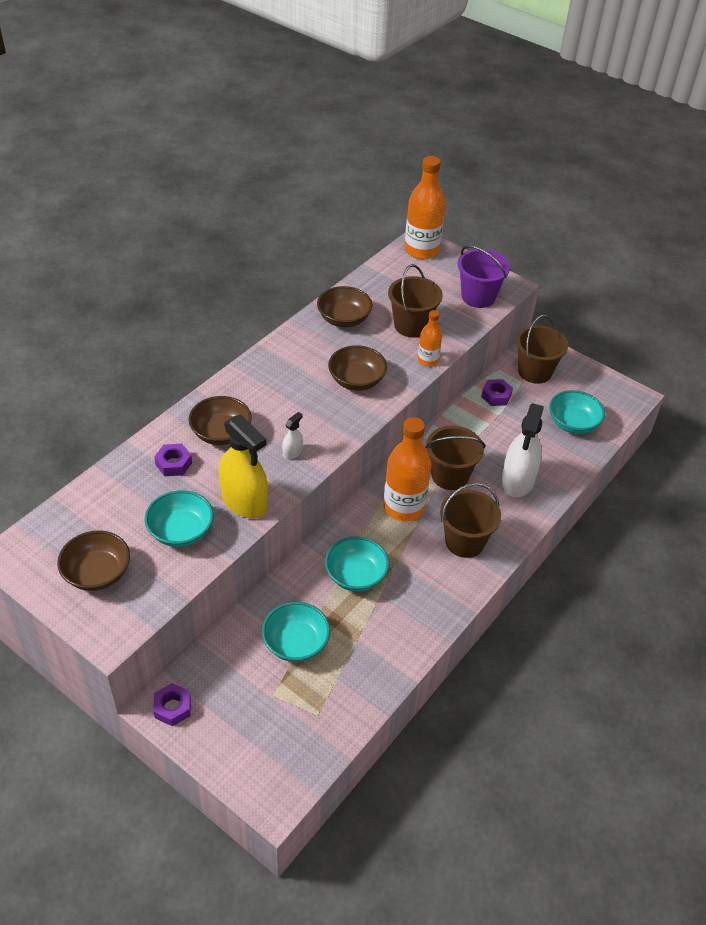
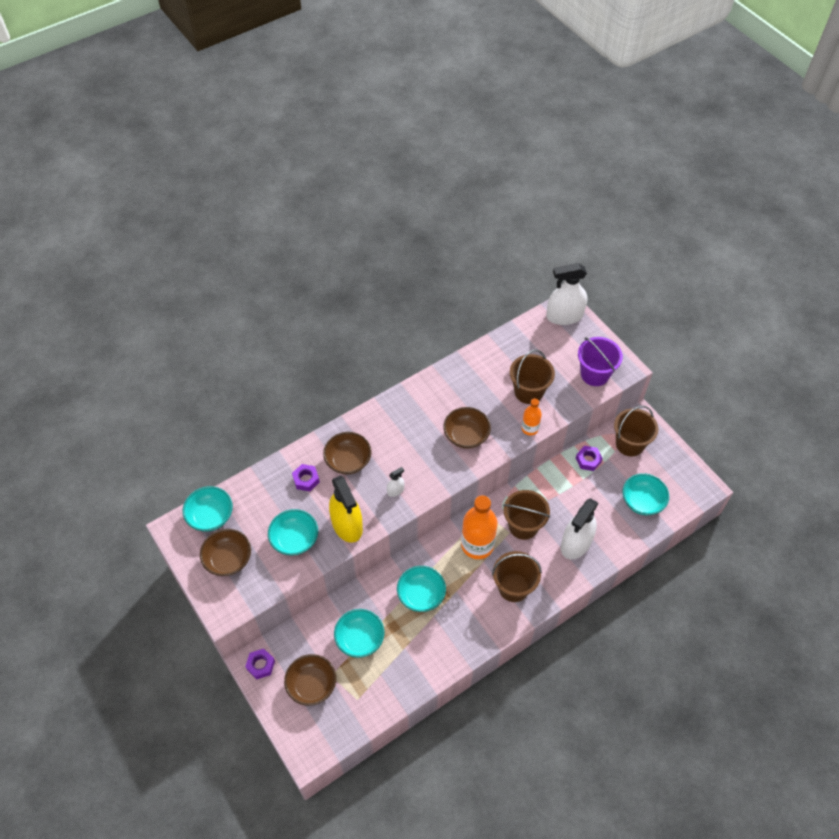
camera: 20 degrees right, 10 degrees up
brown bowl [317,286,372,327] -> brown bowl moved to [284,654,336,706]
orange bottle [404,156,445,259] -> white spray bottle [546,263,587,325]
none -> turquoise bowl [183,486,233,531]

